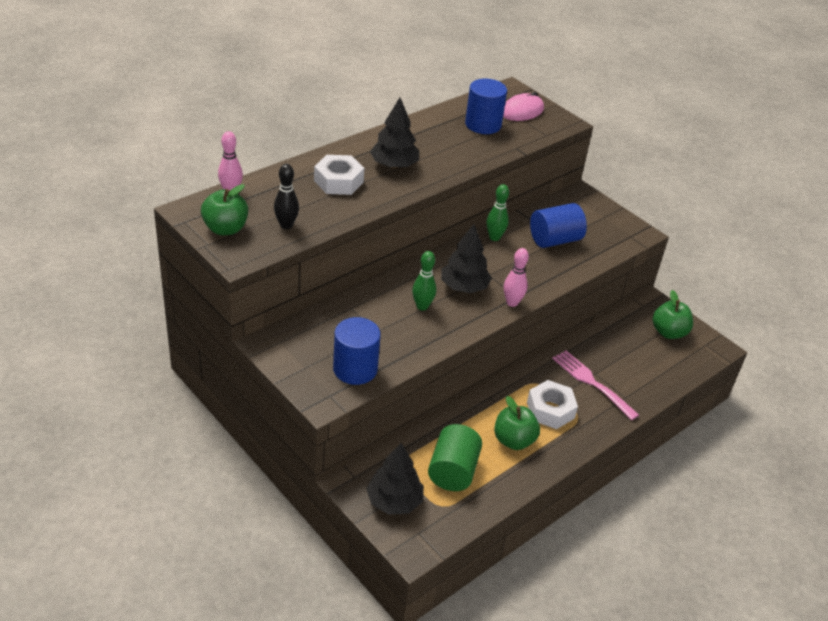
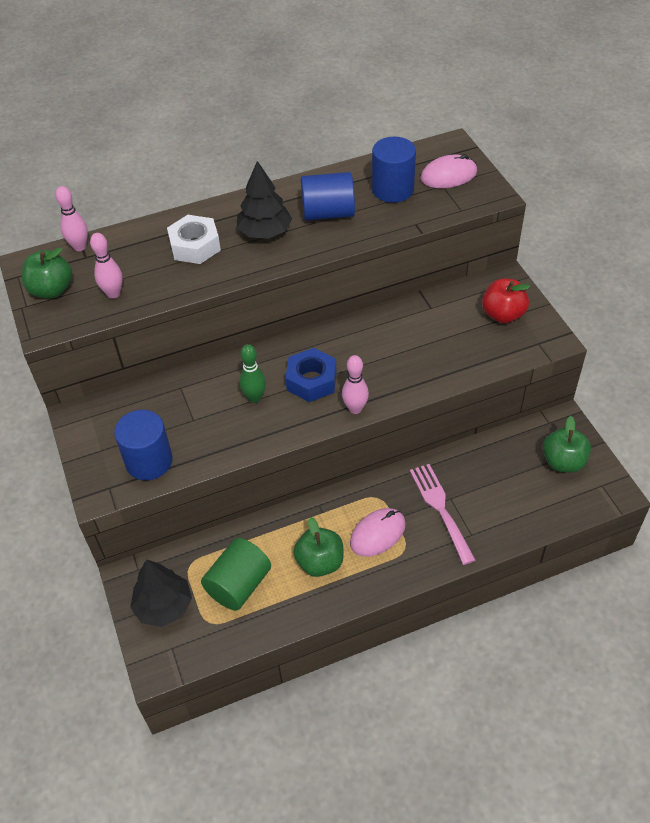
camera: 25 degrees right, 10 degrees up
black bowling pin [274,164,299,229] -> pink bowling pin [90,233,123,299]
black tree [441,224,492,293] -> blue nut [286,348,337,402]
green bowling pin [486,184,509,241] -> none
white nut [527,380,578,429] -> pink mouse [350,508,406,557]
blue cylinder [530,203,587,248] -> blue cylinder moved to [301,172,355,221]
none -> red apple [482,279,530,323]

